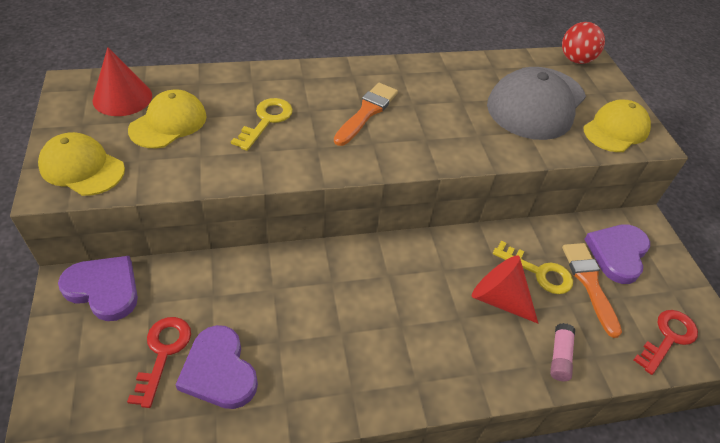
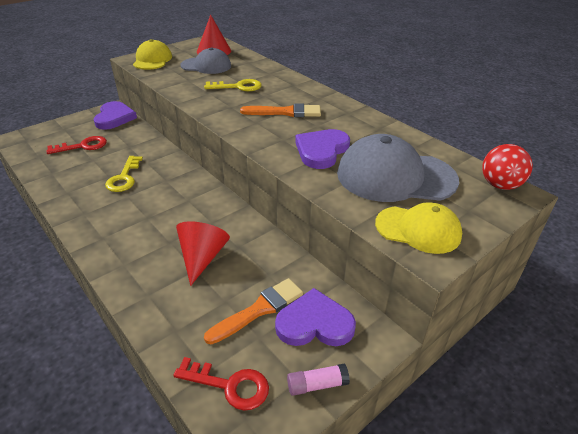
camera: 65 degrees right, 10 degrees down
yellow cap [128,89,207,148] -> grey cap [180,47,231,74]
purple heart [176,325,258,409] -> purple heart moved to [295,129,350,169]
yellow key [493,241,573,294] -> yellow key moved to [105,156,143,192]
pink glue stick [550,323,575,381] -> pink glue stick moved to [287,363,350,396]

